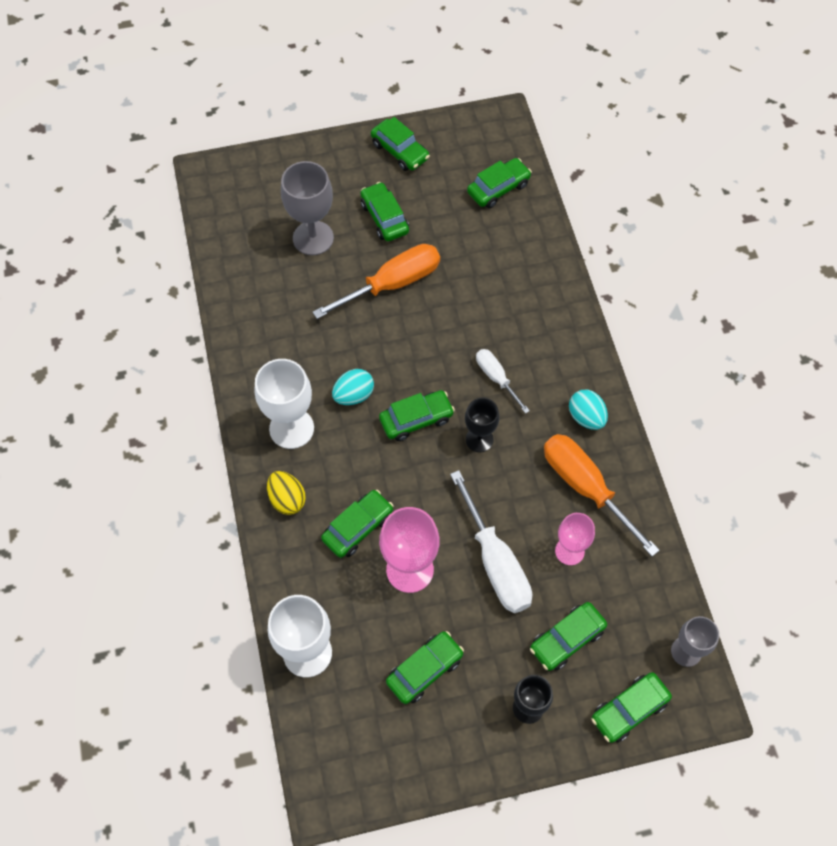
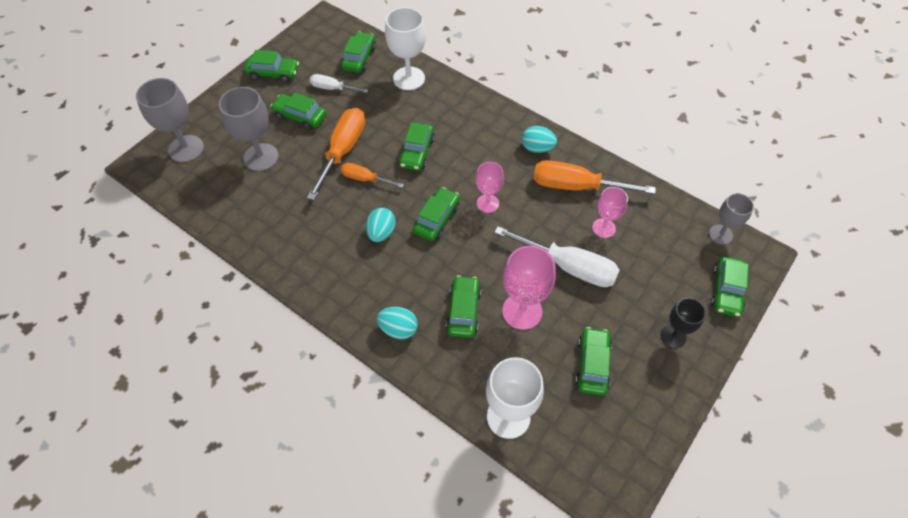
camera: 40 degrees left, 5 degrees down
white goblet [254,359,314,449] -> white goblet moved to [385,7,426,90]
yellow egg [267,471,306,515] -> turquoise egg [377,307,418,339]
black goblet [465,398,499,452] -> pink goblet [476,162,504,213]
white screwdriver [476,349,530,414] -> white screwdriver moved to [310,74,368,93]
green car [530,602,607,671] -> green car moved to [399,123,435,171]
none -> grey goblet [136,78,204,162]
none -> orange screwdriver [341,163,404,188]

